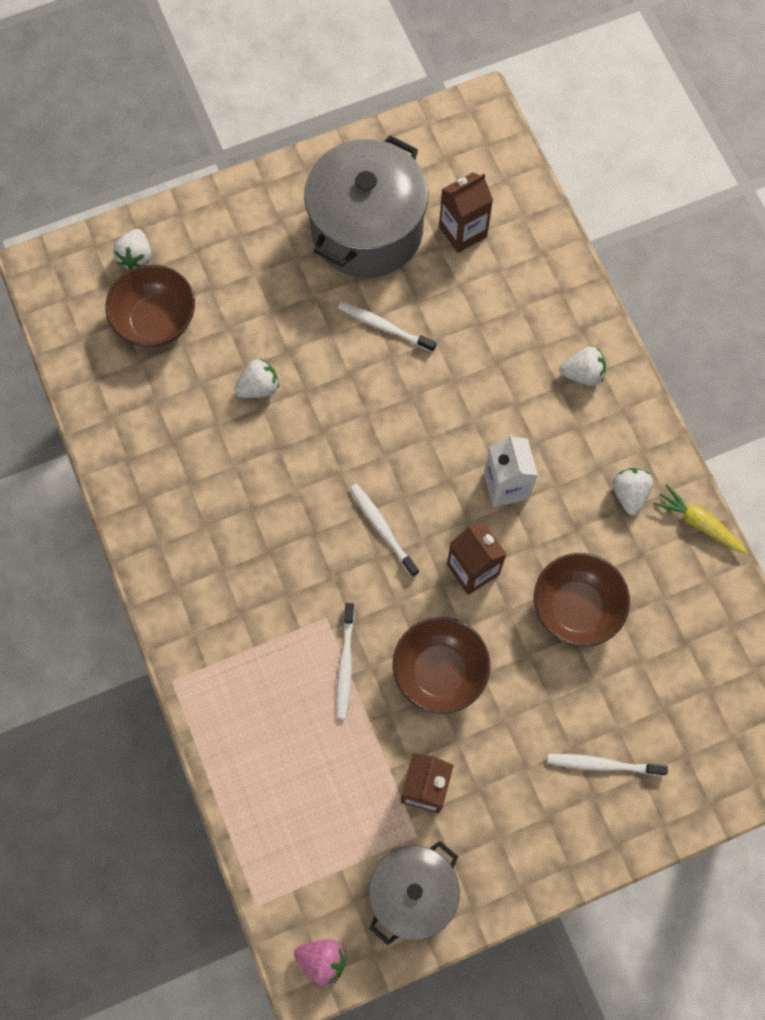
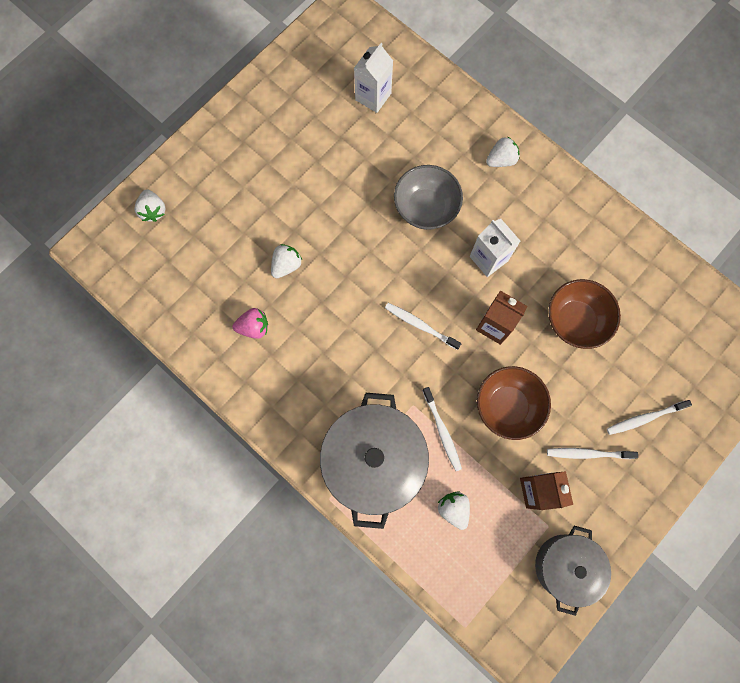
camera: 25 degrees left, 5 degrees up
brown bowl [105,265,195,348] -> none
pink strawberry [294,940,346,986] -> pink strawberry moved to [232,308,268,339]
grey pot [304,135,428,278] -> grey pot moved to [320,393,429,529]
white toothbrush [338,302,437,352] -> white toothbrush moved to [547,448,638,459]
brown carton [439,172,493,253] -> white carton [354,43,393,113]
white strawberry [612,468,653,516] -> white strawberry moved to [438,491,470,530]
yellow carrot [653,484,747,554] -> none
none -> grey bowl [394,165,463,230]

